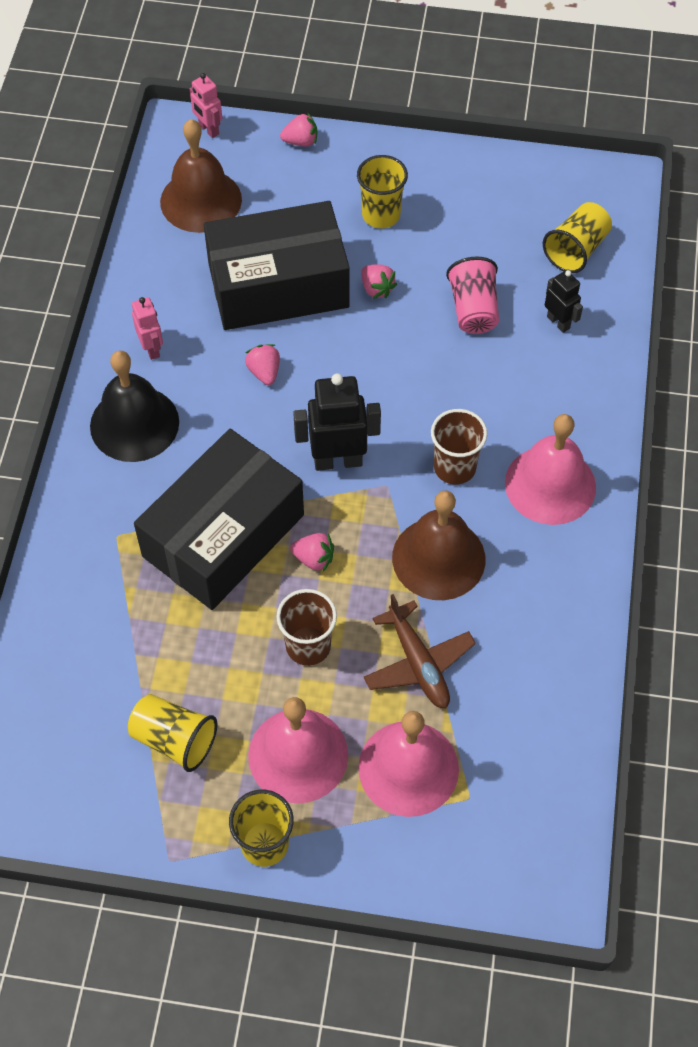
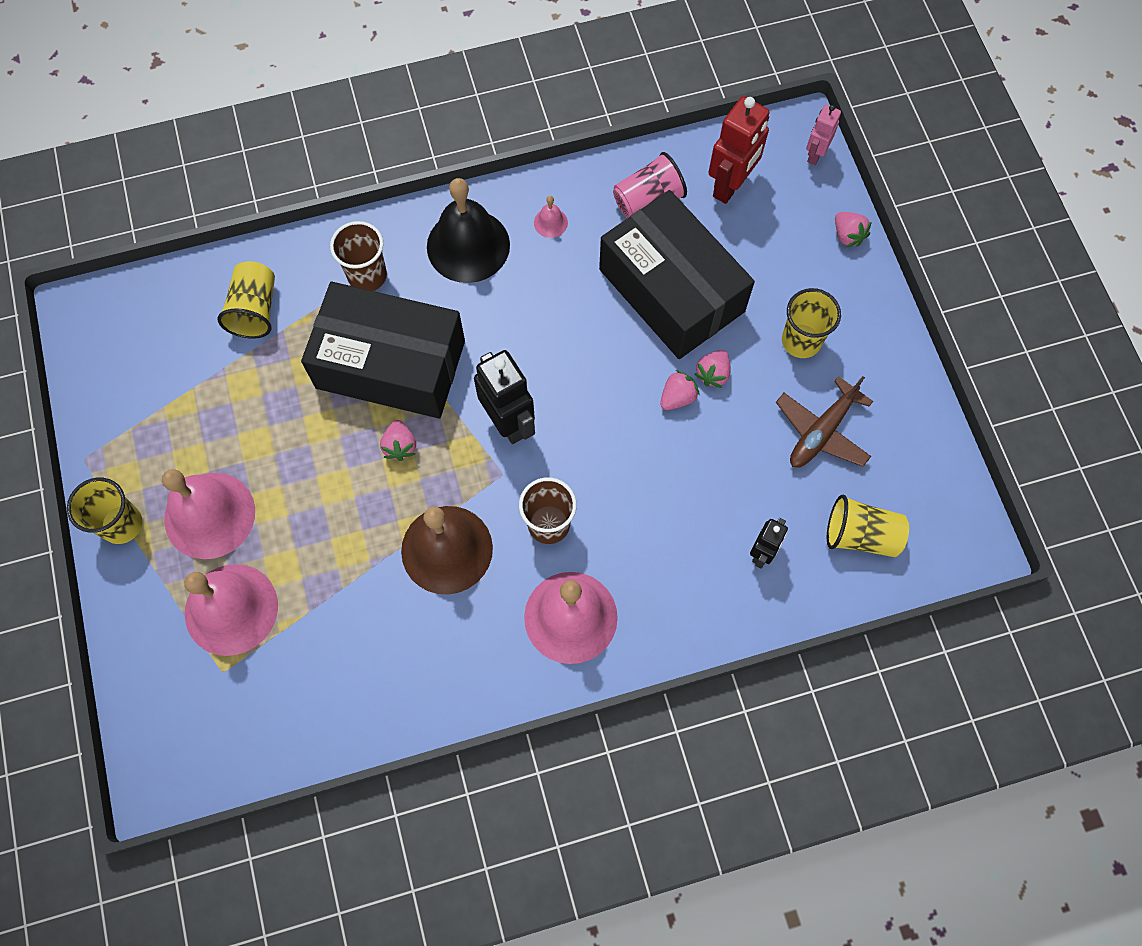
camera: 65 degrees right, 10 degrees up
yellow cup [128,694,217,772] -> yellow cup moved to [217,261,275,339]
pink robot [132,297,163,360] -> pink bell [534,196,568,238]
brown bell [160,119,242,233] -> red robot [708,96,769,204]
pink strawberry [245,344,280,385] -> pink strawberry moved to [660,370,700,410]
brown cup [276,589,337,666] -> brown cup moved to [330,221,387,291]
brown plane [364,594,476,708] -> brown plane moved to [776,376,873,468]
pink cup [446,256,499,334] -> pink cup moved to [613,152,687,218]

